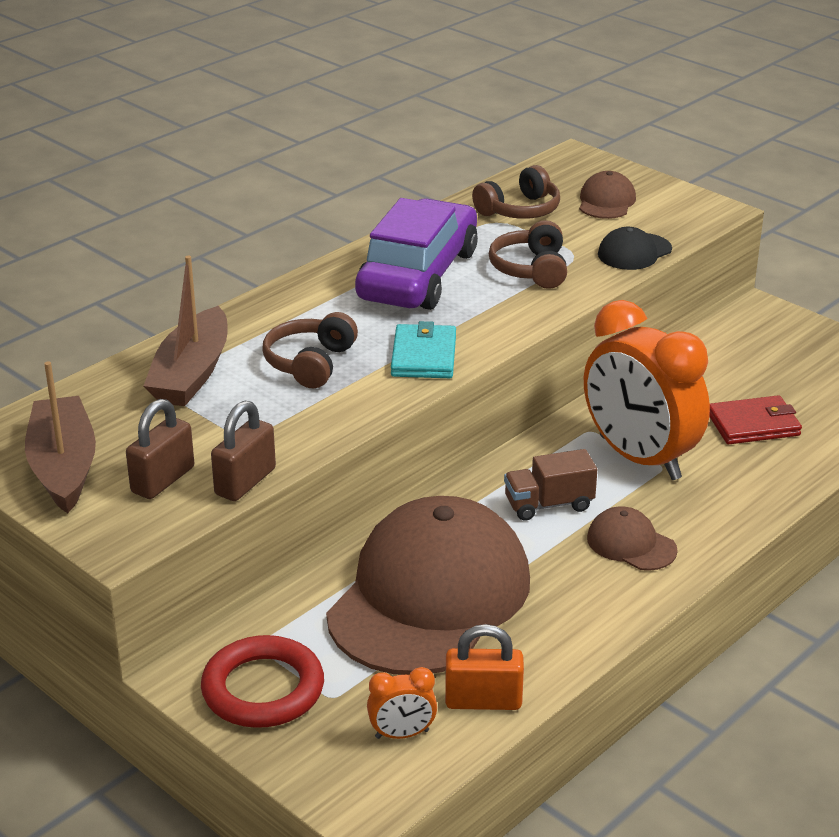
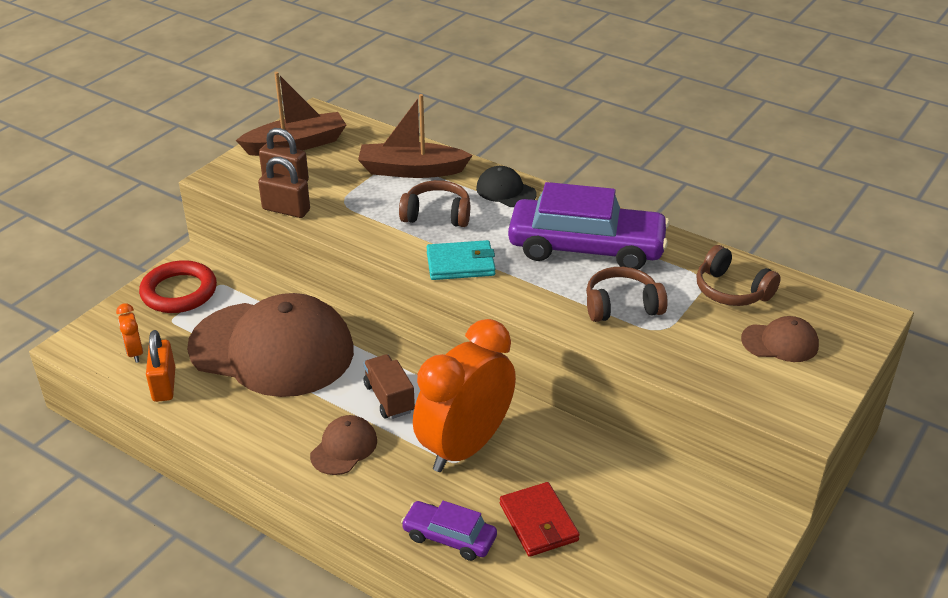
camera: 80 degrees right, 5 degrees up
black cap [598,227,672,270] -> black cap moved to [476,166,537,207]
none -> purple car [401,501,497,561]

